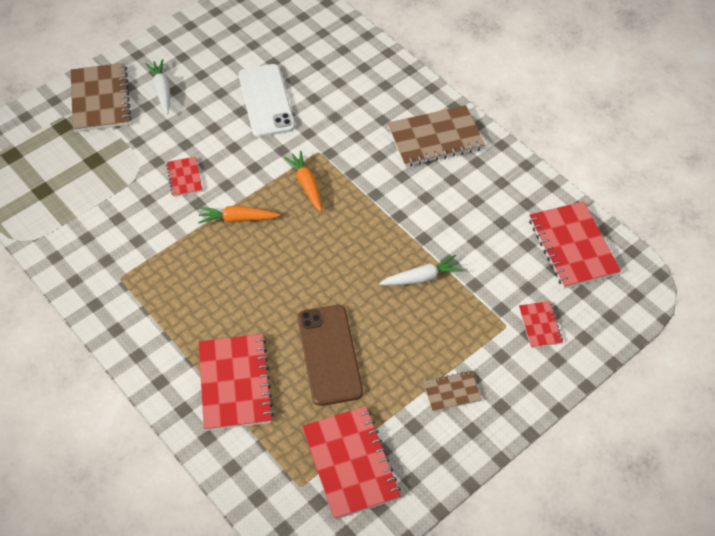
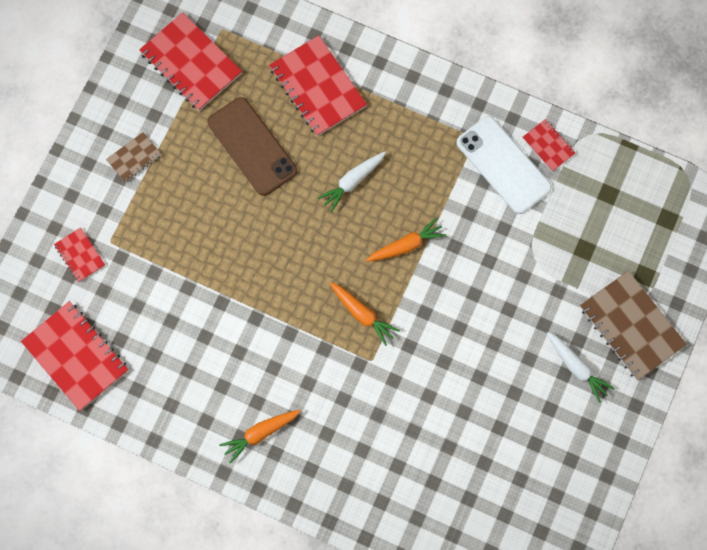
camera: 155 degrees right, 20 degrees up
red notebook [166,157,202,197] -> red notebook moved to [523,119,576,172]
white phone [239,64,295,137] -> white phone moved to [456,116,552,214]
white carrot [379,255,463,286] -> white carrot moved to [318,152,386,212]
brown notebook [387,105,485,167] -> orange carrot [219,410,301,464]

